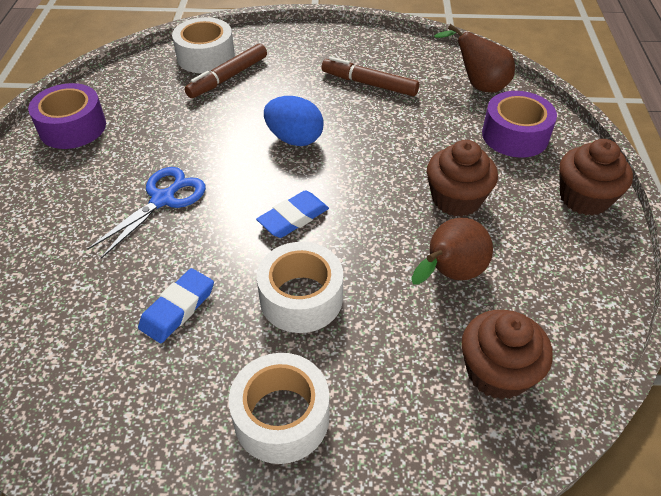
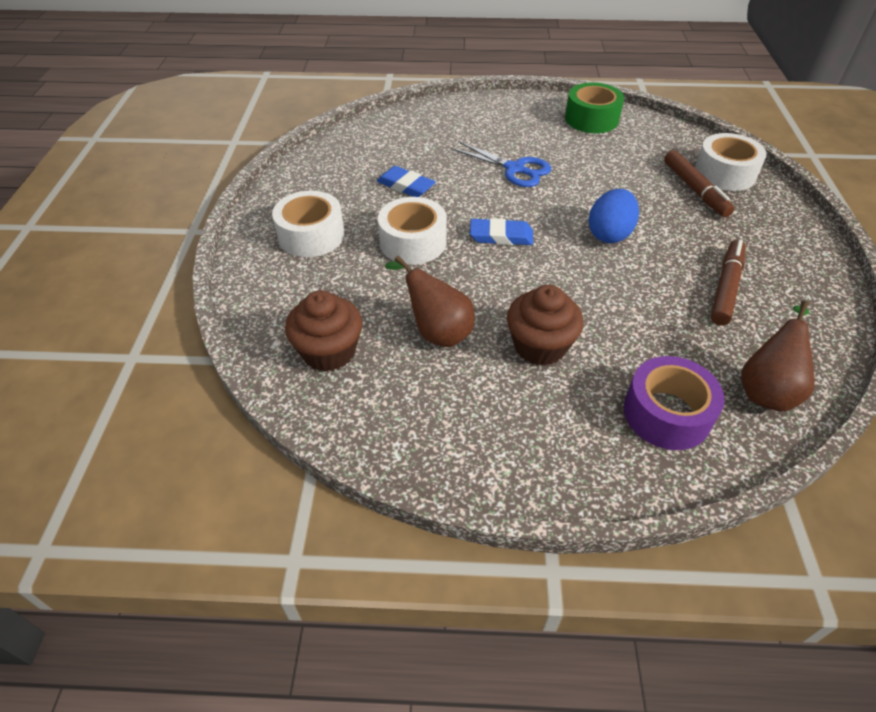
camera: 90 degrees right, 0 degrees up
purple tape [28,83,106,149] -> green tape [565,82,624,133]
brown marker [184,44,267,98] -> brown marker turned 150 degrees counterclockwise [664,150,735,217]
blue eraser [256,190,329,238] -> blue eraser turned 45 degrees counterclockwise [470,218,533,245]
brown cupcake [559,139,633,216] -> none

